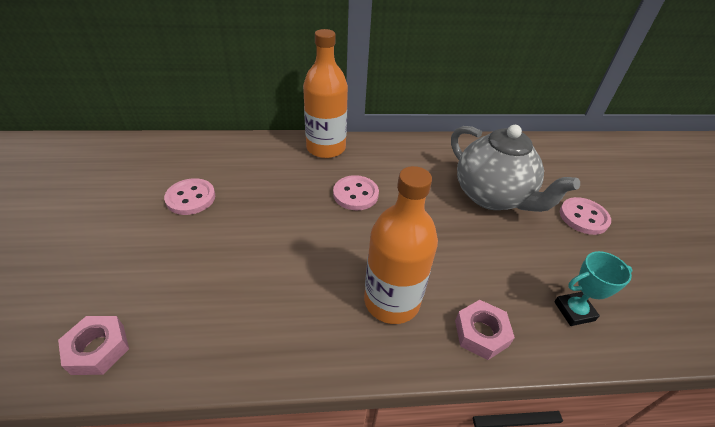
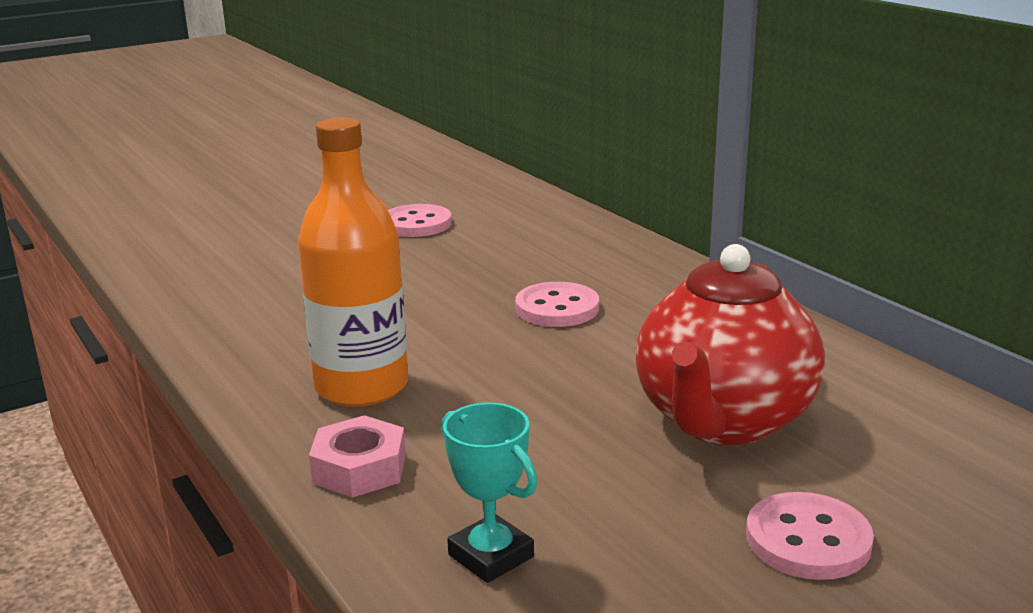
camera: 65 degrees right, 20 degrees down
pink nut [58,316,129,375] -> none
orange bottle [303,29,348,158] -> none
grey teapot [451,125,580,212] -> red teapot [636,244,825,445]

